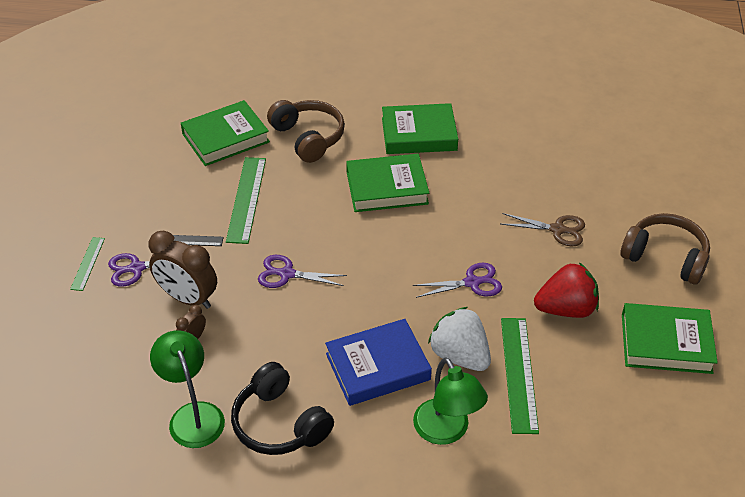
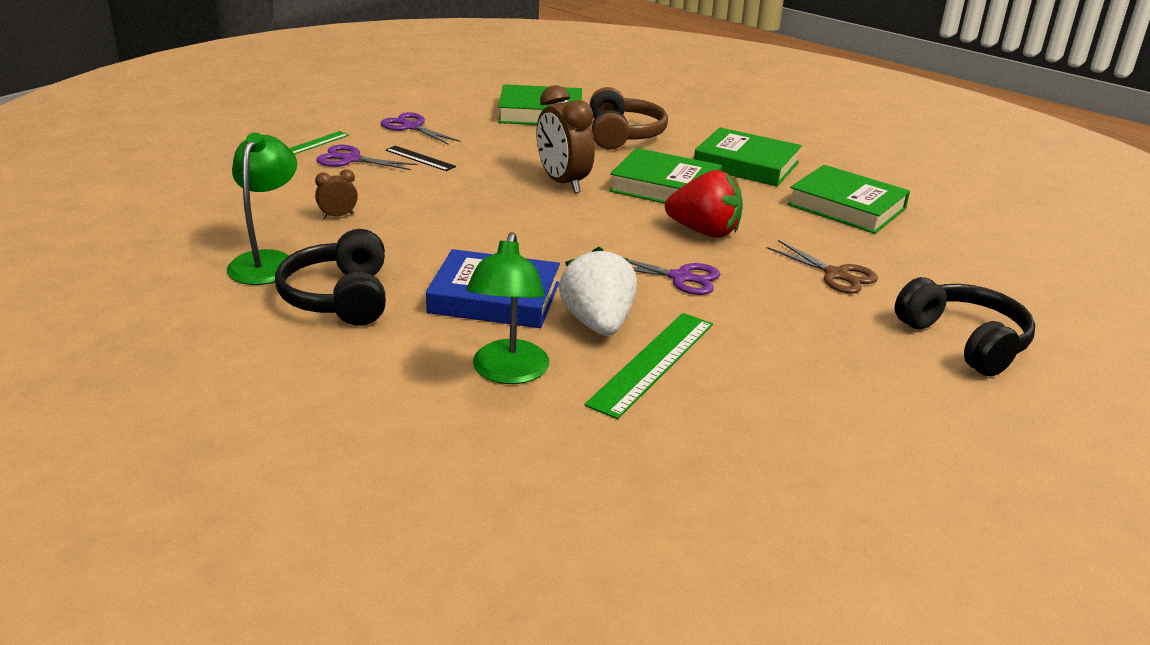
camera: 30 degrees right, 15 degrees down
brown clock [149,231,217,309] -> brown clock moved to [536,85,595,193]
green ruler [226,157,266,244] -> none
purple scissors [258,255,347,288] -> purple scissors moved to [381,112,460,144]
red strawberry [534,262,599,318] -> red strawberry moved to [665,170,743,238]
brown headphones [620,213,710,285] -> black headphones [895,277,1035,376]
green book [622,303,718,374] -> green book moved to [787,165,910,234]

